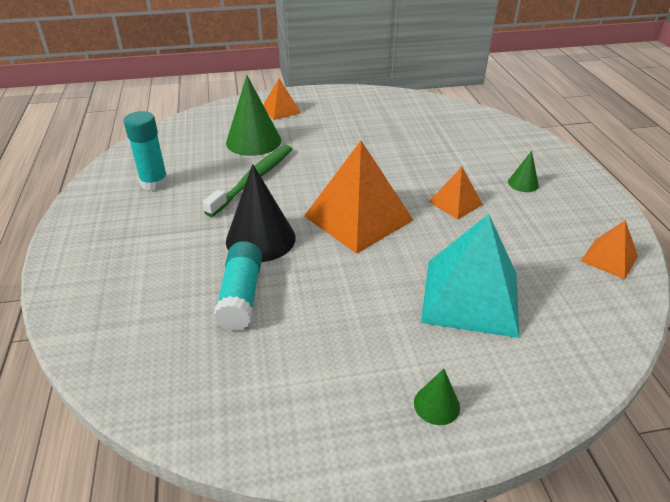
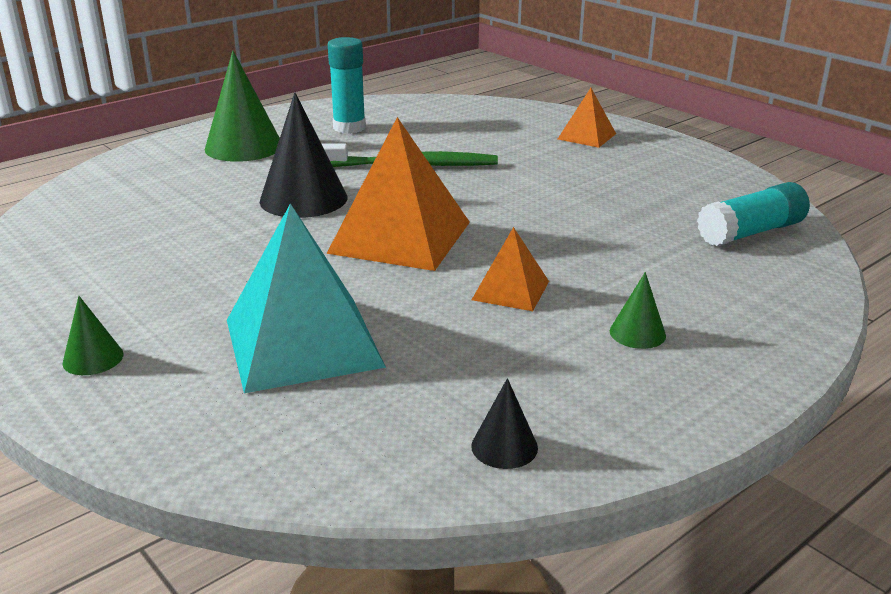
camera: 60 degrees right, 10 degrees down
turquoise glue stick [214,241,262,331] -> turquoise glue stick moved to [697,182,810,246]
green cone [226,75,281,156] -> green cone moved to [205,51,280,162]
orange pyramid [581,220,638,279] -> black cone [471,378,538,469]

